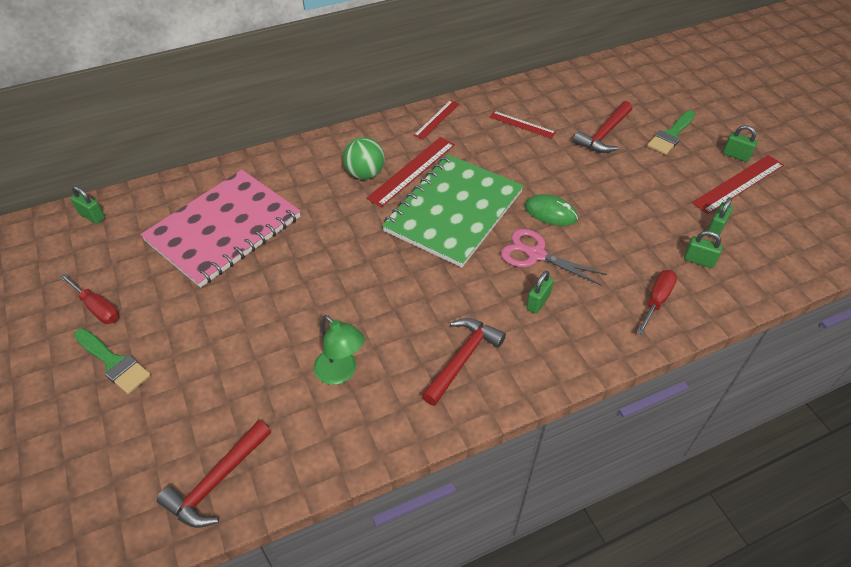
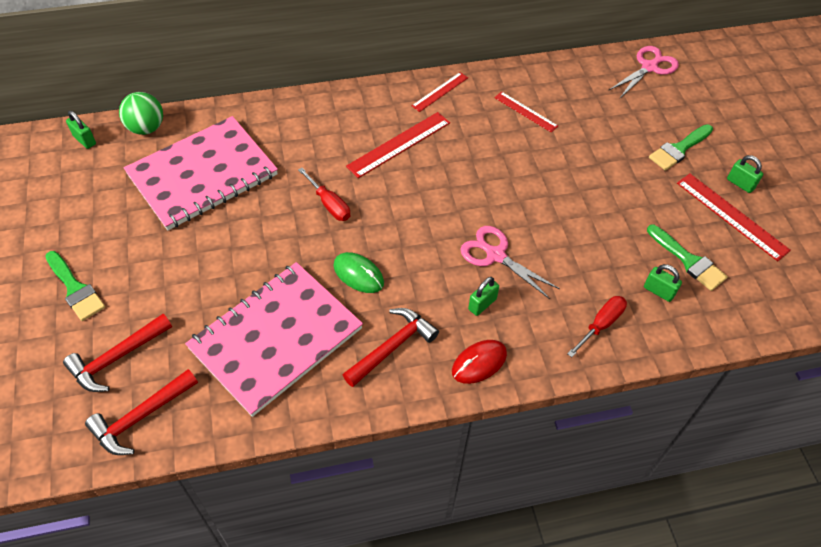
camera: 10 degrees right, 5 degrees up
red screwdriver [59,273,119,324] -> red screwdriver moved to [298,168,350,221]
green lamp [314,315,365,385] -> pink notebook [185,262,363,417]
green ball [343,137,385,179] -> green ball moved to [119,92,163,135]
green notebook [382,154,524,267] -> none
green mouse [525,194,578,226] -> green mouse moved to [333,252,384,293]
red hammer [573,101,632,153] -> red hammer moved to [63,314,172,392]
red ruler [692,155,784,214] -> red ruler turned 75 degrees clockwise [677,174,791,261]
green padlock [707,197,733,238] -> green brush [647,225,728,291]
none -> red mouse [452,340,507,384]
none -> pink scissors [608,46,679,98]

